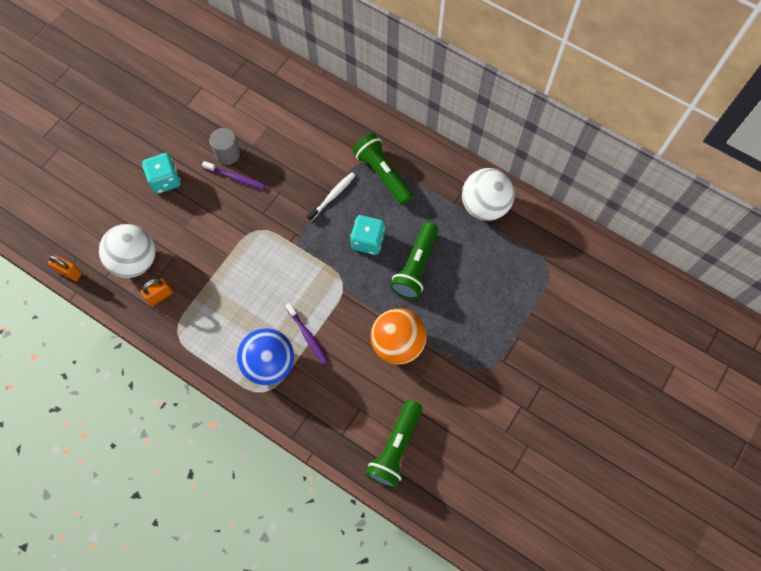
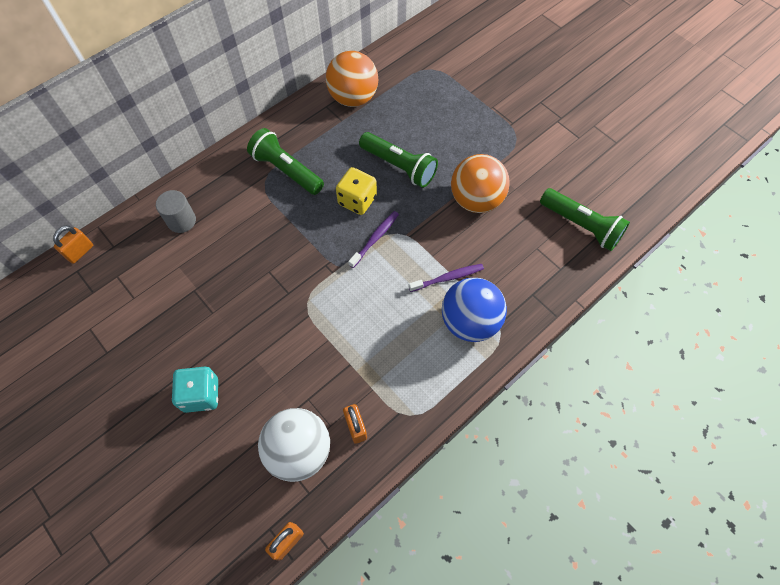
camera: 75 degrees left, 5 degrees down
purple toothbrush [202,161,265,189] -> purple toothbrush moved to [348,211,399,268]
grey cylinder [210,128,240,165] -> grey cylinder moved to [156,190,196,233]
white toothbrush [307,172,355,221] -> none
turquoise dice [350,215,385,255] -> yellow dice [336,167,377,215]
green flashlight [352,134,414,205] -> green flashlight turned 60 degrees clockwise [247,128,324,195]
white ball [462,168,515,221] -> orange ball [326,51,378,107]
none -> orange padlock [53,226,93,264]

